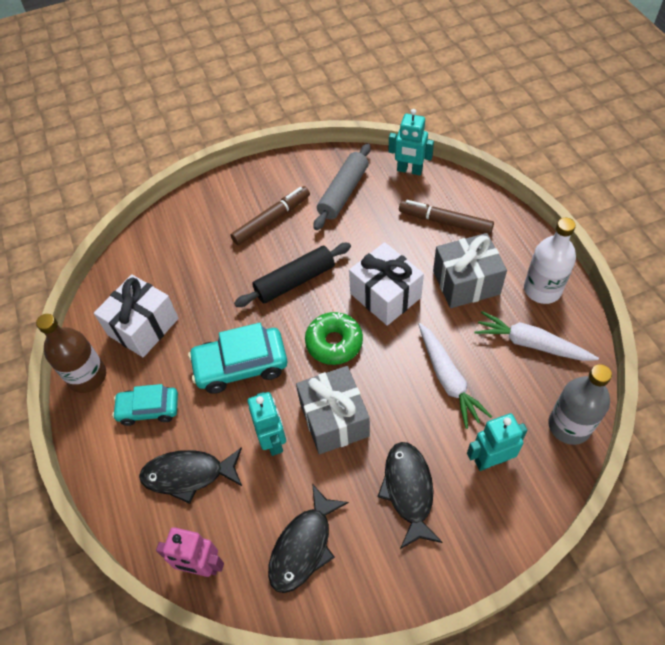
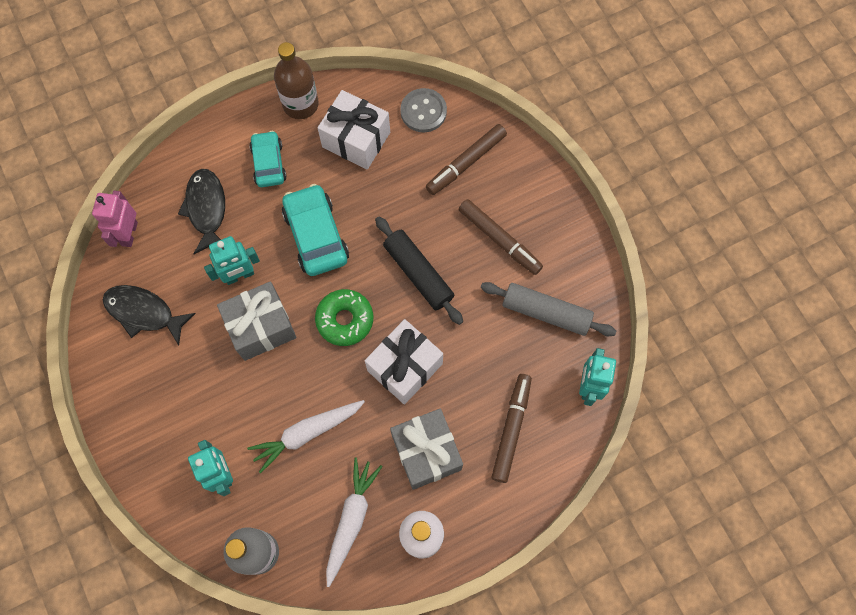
camera: 80 degrees right, 15 degrees up
black fish [377,442,443,549] -> none
none -> grey button [400,88,447,132]
none -> brown marker [426,124,507,195]

